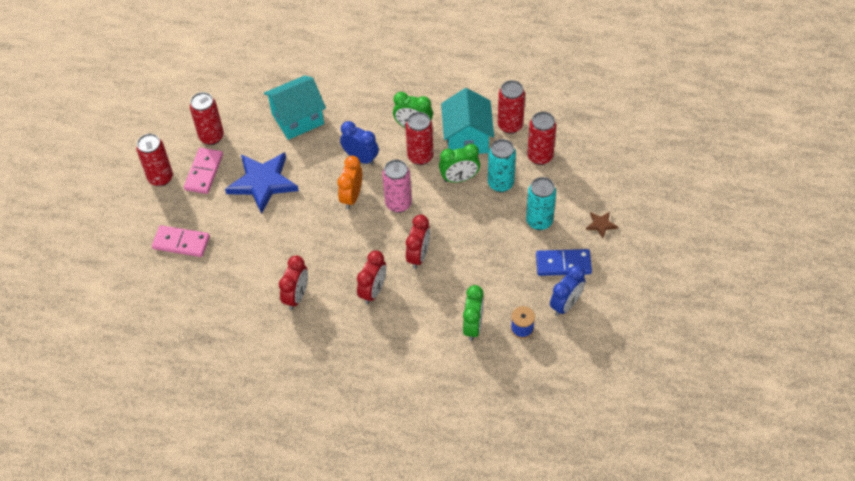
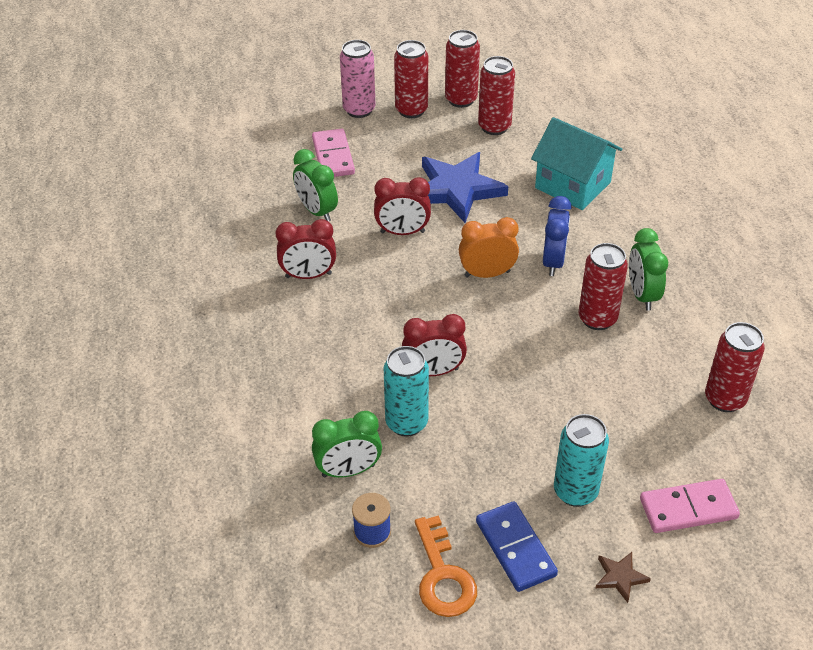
camera: 65 degrees right, 10 degrees down
pink domino [184,148,223,194] -> pink domino moved to [640,479,740,533]
red clock [357,251,386,304] -> red clock moved to [374,177,431,235]
pink can [382,159,412,213] -> pink can moved to [340,40,375,118]
green clock [439,144,480,183] -> green clock moved to [293,149,338,222]
turquoise house [441,88,494,154] -> none
turquoise can [488,139,516,192] -> turquoise can moved to [384,346,429,437]
red can [527,112,557,165] -> red can moved to [445,30,480,108]
blue clock [550,265,585,316] -> orange key [415,515,477,617]

